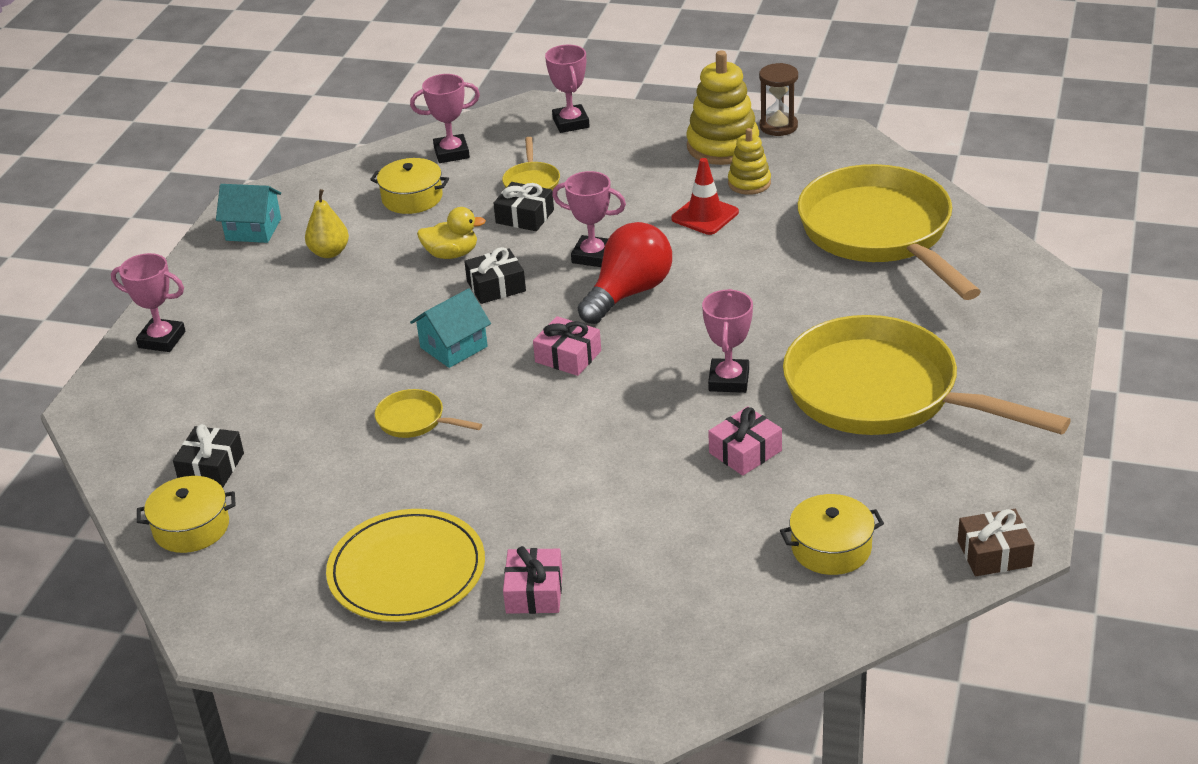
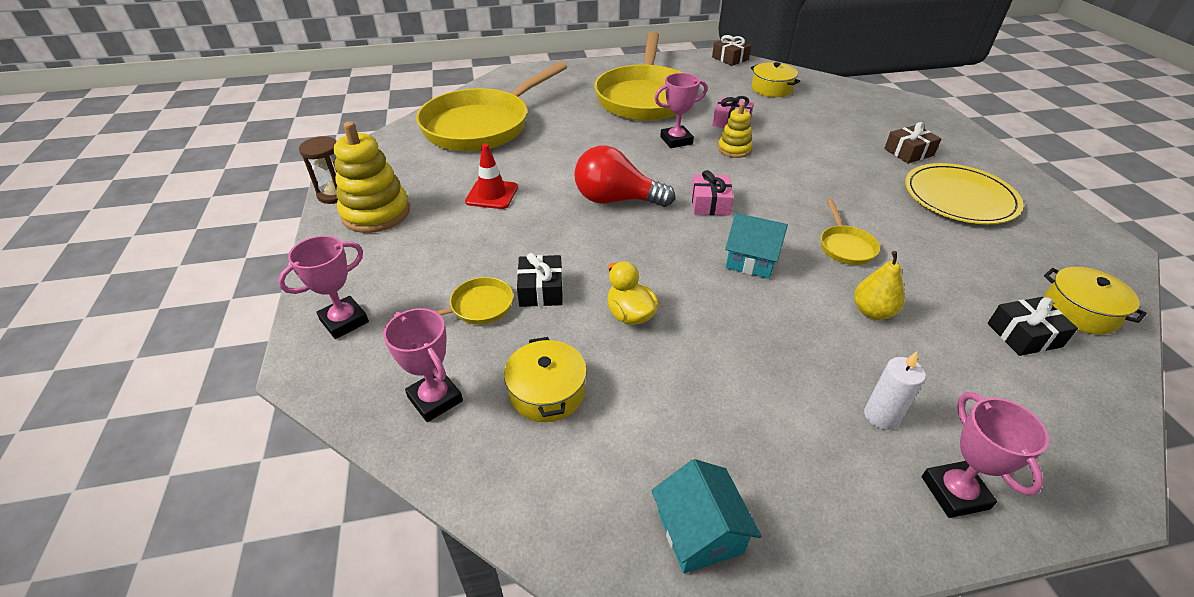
camera: 120 degrees left, 5 degrees up
yellow pear [305,189,349,258] -> yellow pear moved to [854,251,905,320]
black gift [464,247,526,304] -> none
pink gift [503,546,563,614] -> brown gift [884,122,941,163]
pink trophy [552,171,626,267] -> none
yellow stacking toy [728,128,771,195] -> yellow stacking toy moved to [718,103,753,158]
none -> white candle [864,352,926,430]

